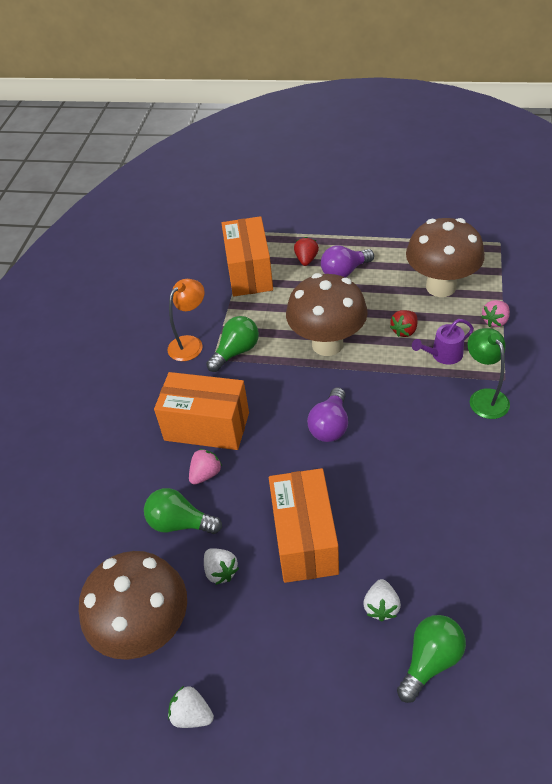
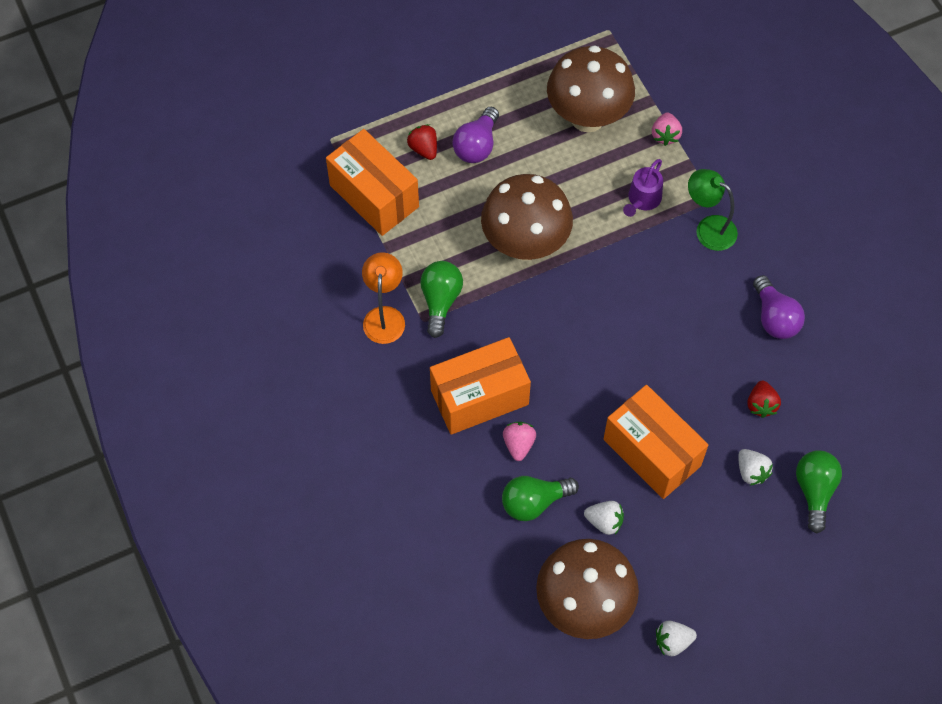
camera: 40 degrees left, 15 degrees up
purple light bulb [307,387,348,442] -> purple light bulb moved to [753,275,805,339]
red strawberry [390,310,418,337] -> red strawberry moved to [747,380,781,418]

